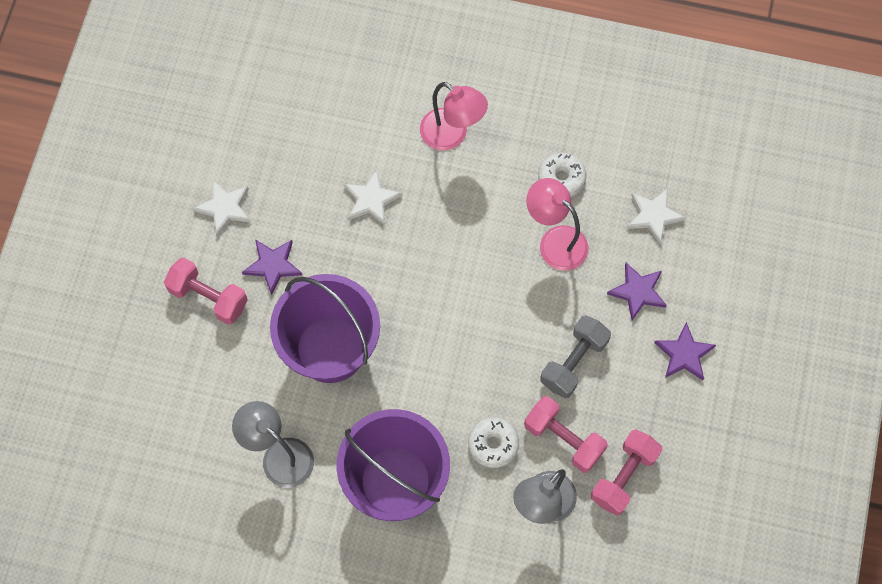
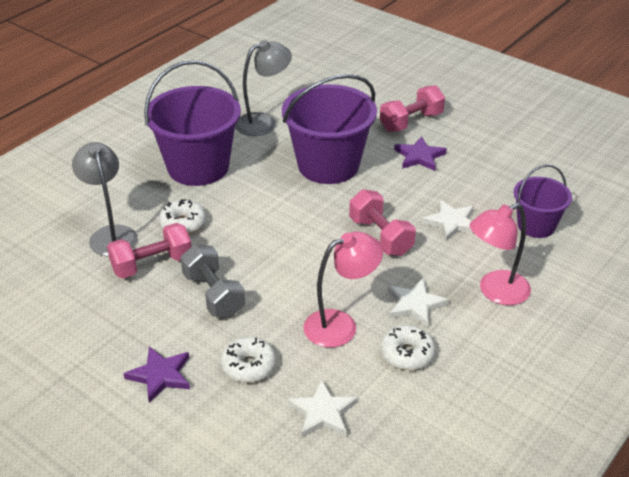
camera: 115 degrees right, 30 degrees down
white star [193,180,251,236] -> white star moved to [387,278,449,327]
pink dumbbell [591,429,662,516] -> pink dumbbell moved to [349,189,416,256]
purple star [607,263,667,320] -> white donut [220,337,276,383]
none -> purple bucket [514,164,572,238]

